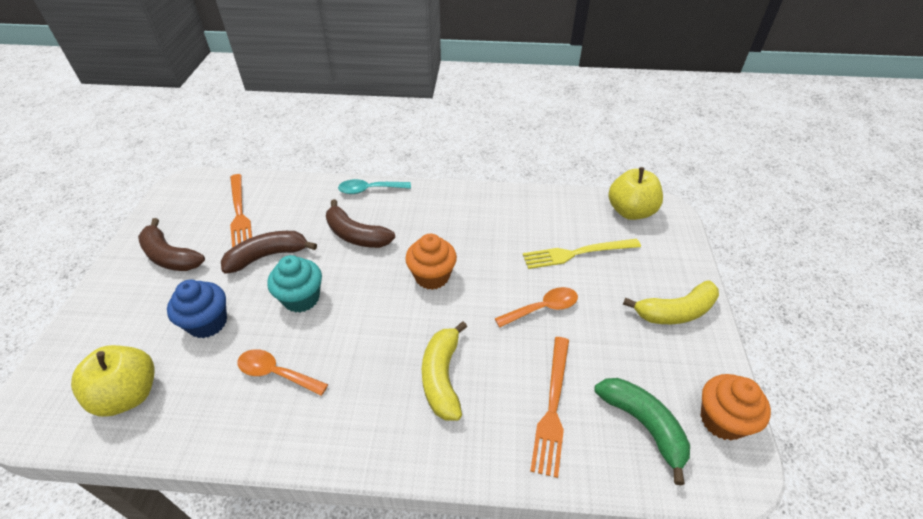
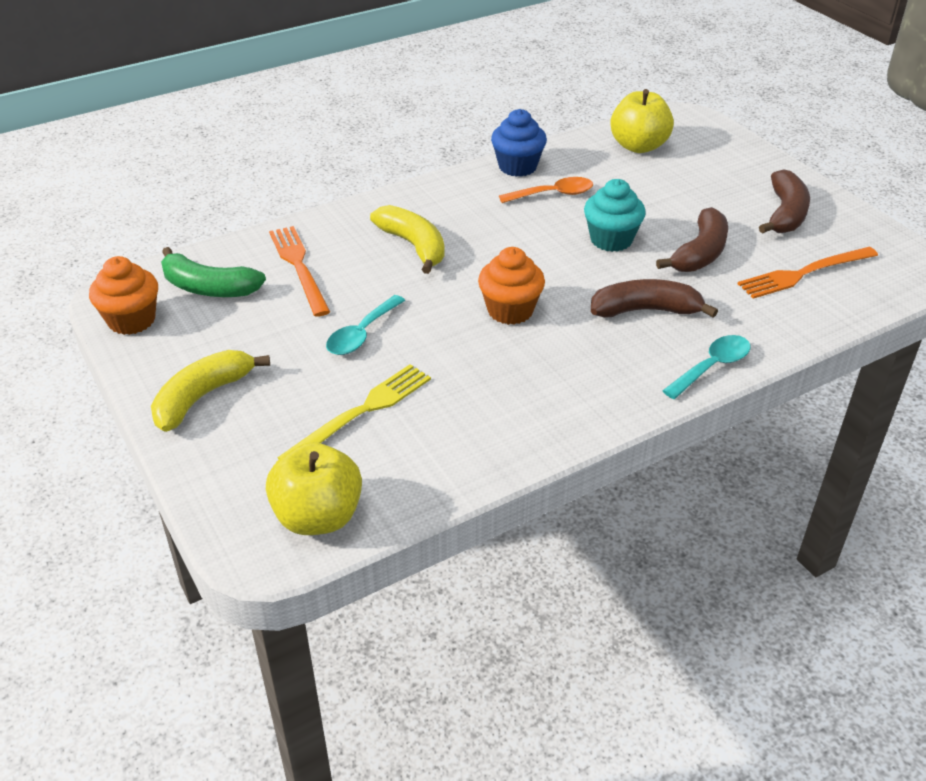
camera: 145 degrees right, 5 degrees down
brown banana [138,218,205,271] -> brown banana turned 105 degrees clockwise [759,169,810,234]
blue cupcake [167,280,227,338] -> blue cupcake moved to [491,109,547,177]
orange fork [230,174,252,248] -> orange fork turned 60 degrees counterclockwise [738,247,878,299]
orange spoon [495,287,578,328] -> turquoise spoon [326,295,406,355]

